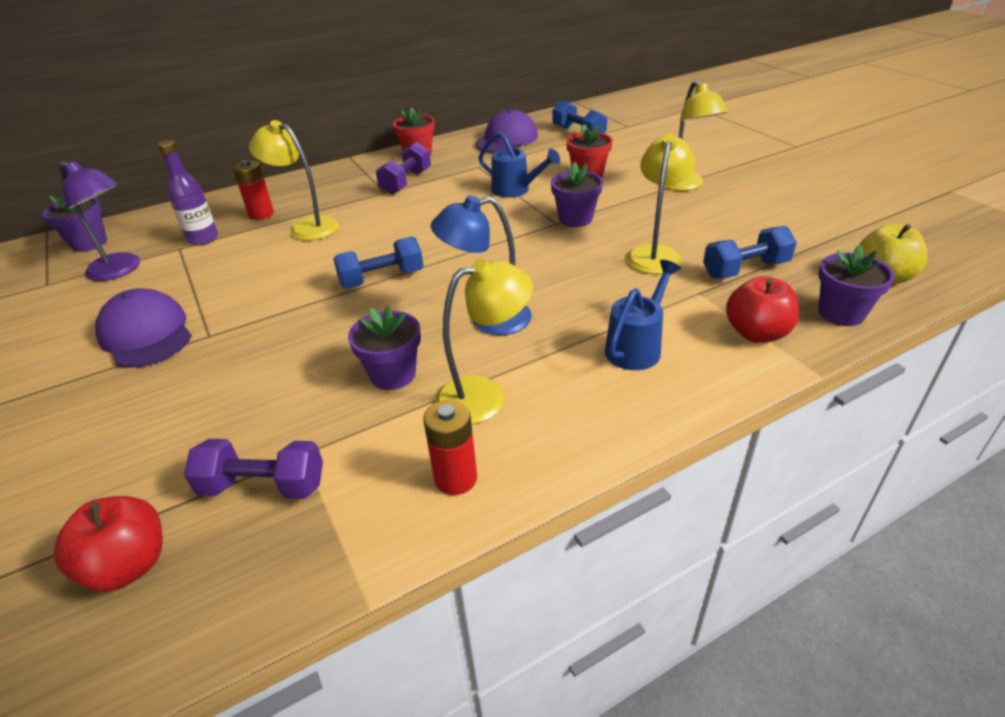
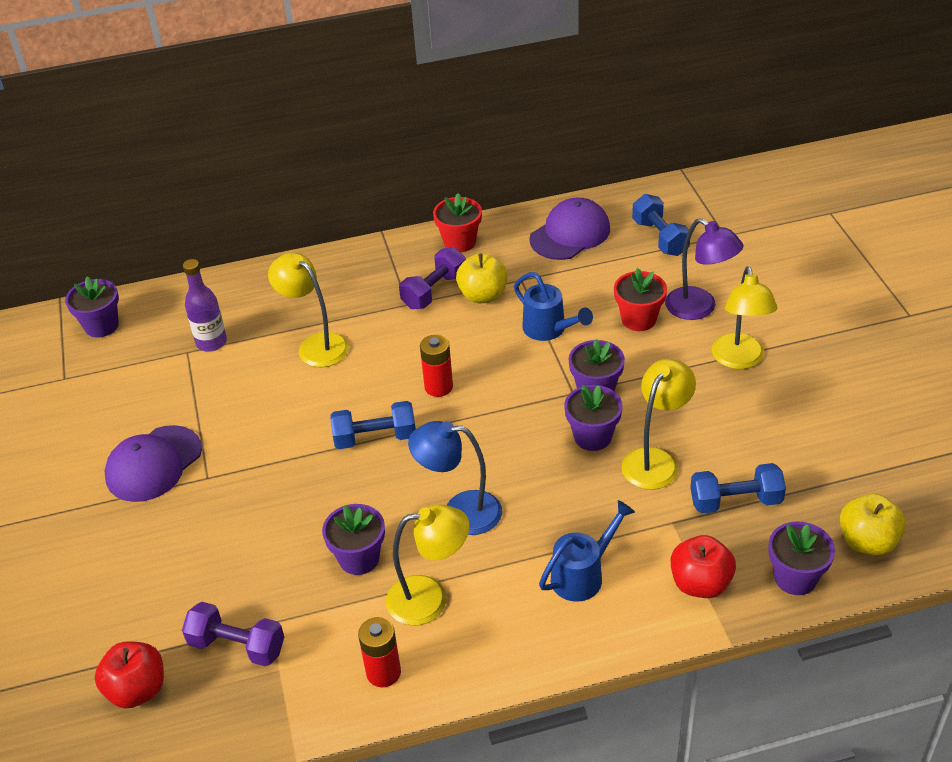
camera: 15 degrees right, 5 degrees up
purple lamp [59,161,140,281] -> purple lamp moved to [665,218,744,320]
purple cap [95,288,192,368] -> purple cap turned 120 degrees counterclockwise [105,425,202,502]
red battery [233,160,274,220] -> red battery moved to [420,335,453,397]
none -> yellow apple [456,253,508,303]
none -> purple flower pot [564,385,623,451]

